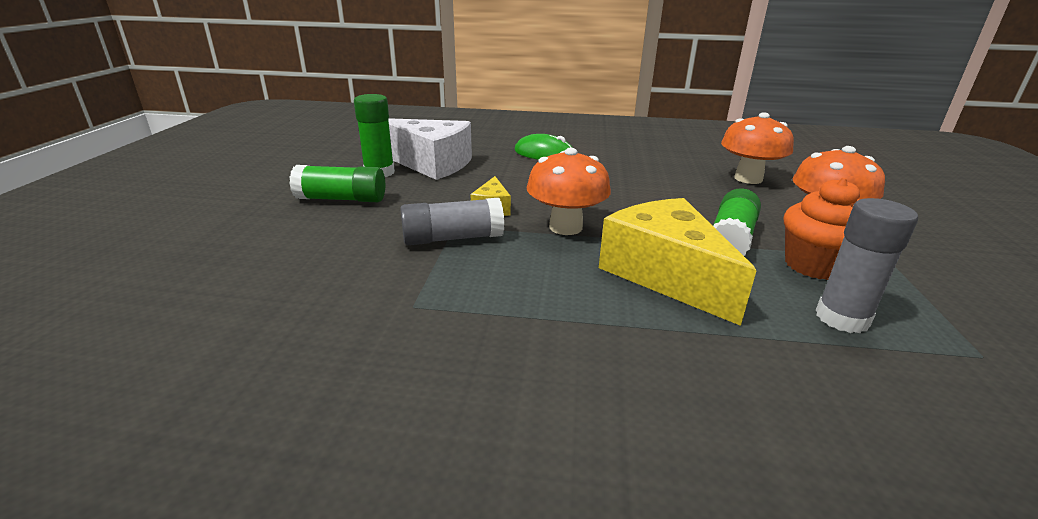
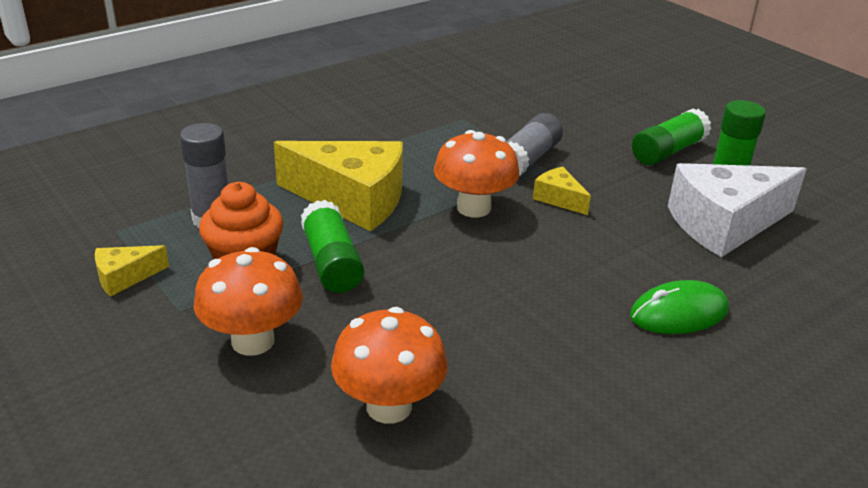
camera: 135 degrees right, 5 degrees up
none -> yellow cheese [95,245,169,297]

